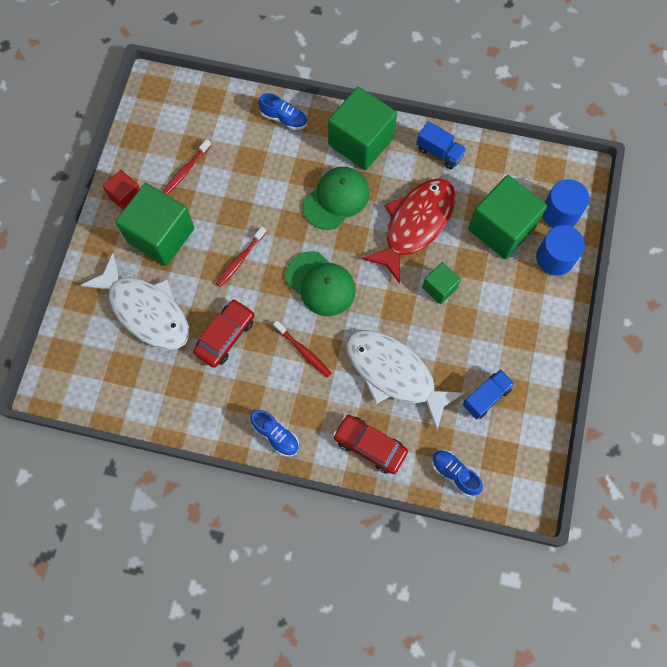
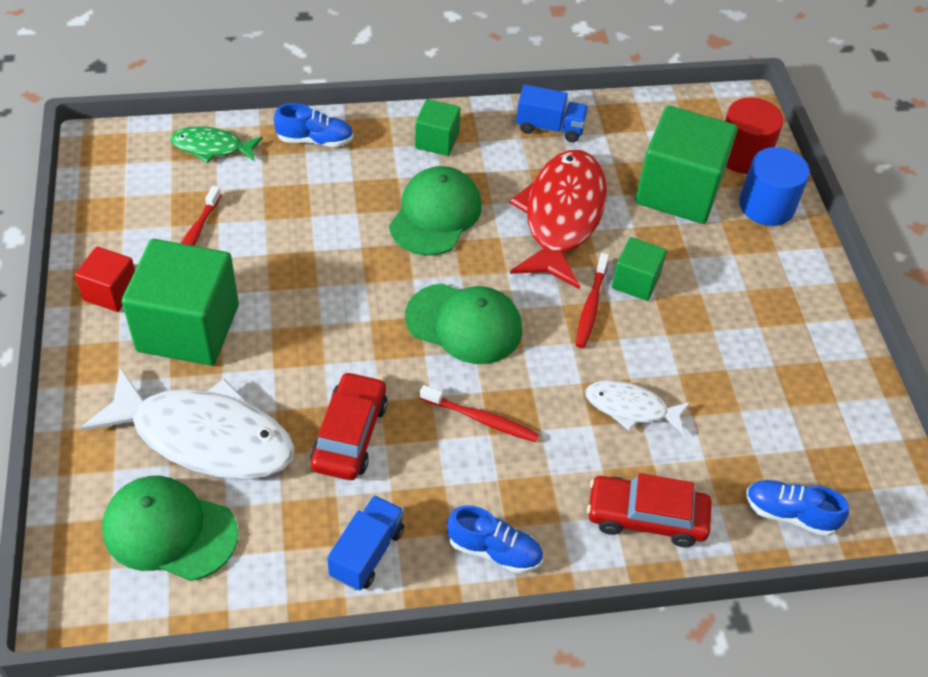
camera: 25 degrees left, 20 degrees down
red toothbrush [216,227,267,287] -> red toothbrush moved to [576,253,609,348]
green cube [328,87,397,170] -> green cube [415,99,461,156], size x0.51
white fish [346,330,465,430] -> white fish [585,380,691,435], size x0.52
blue truck [463,369,515,419] -> blue truck moved to [327,495,404,590]
blue cylinder [542,179,589,228] -> red cylinder [725,97,783,174]
none -> green cap [102,476,238,581]
none -> green fish [170,126,263,163]

